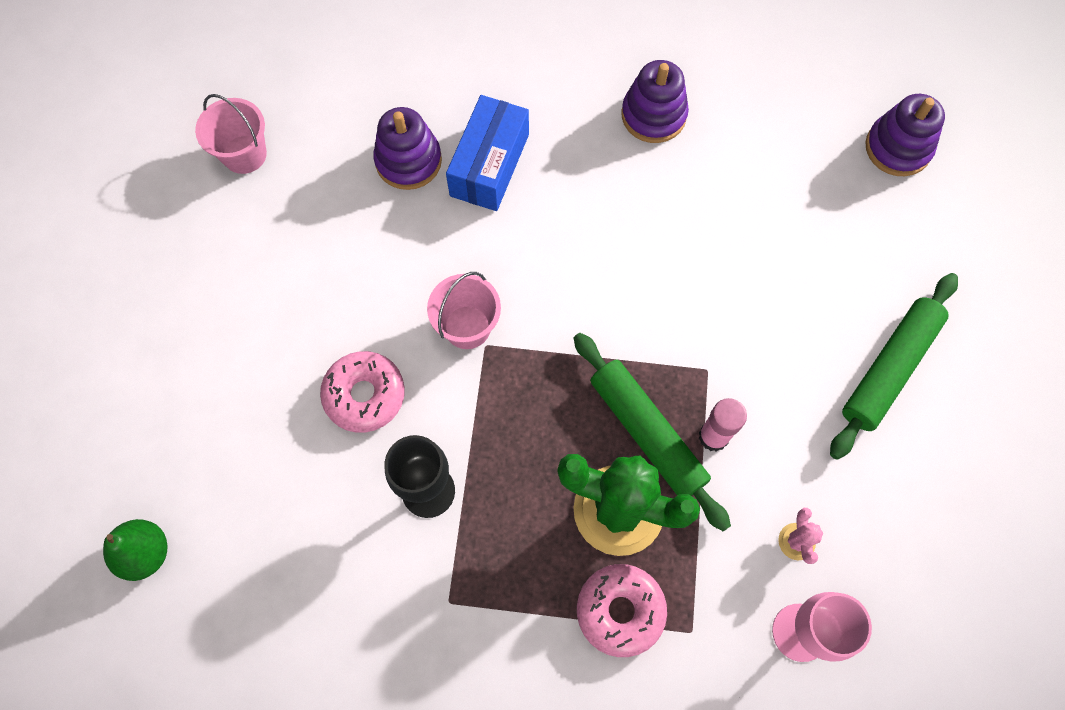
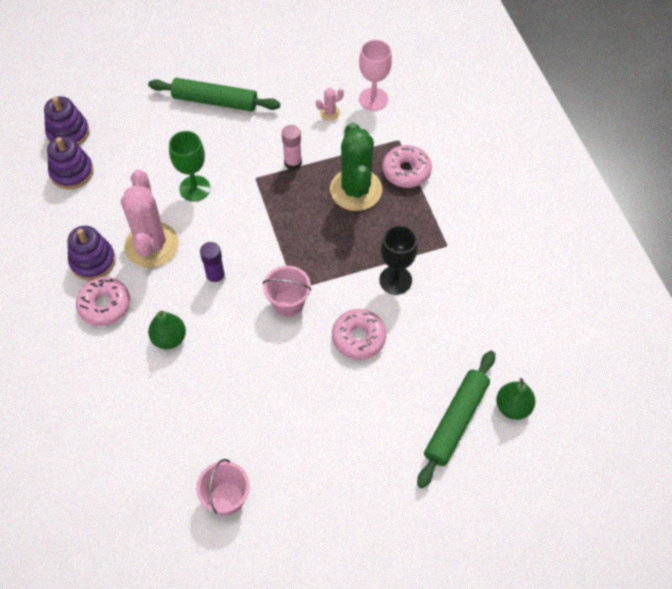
camera: 115 degrees left, 10 degrees down
purple stacking toy [373,107,442,190] -> purple stacking toy moved to [47,136,93,189]
blue box [446,95,529,211] -> green pear [148,311,186,349]
green rolling pin [574,333,731,532] -> green rolling pin moved to [417,351,495,488]
none -> pink donut [76,277,130,326]
none -> pink cactus [121,170,179,268]
none -> green goblet [169,131,210,202]
none -> purple glue stick [200,242,226,286]

